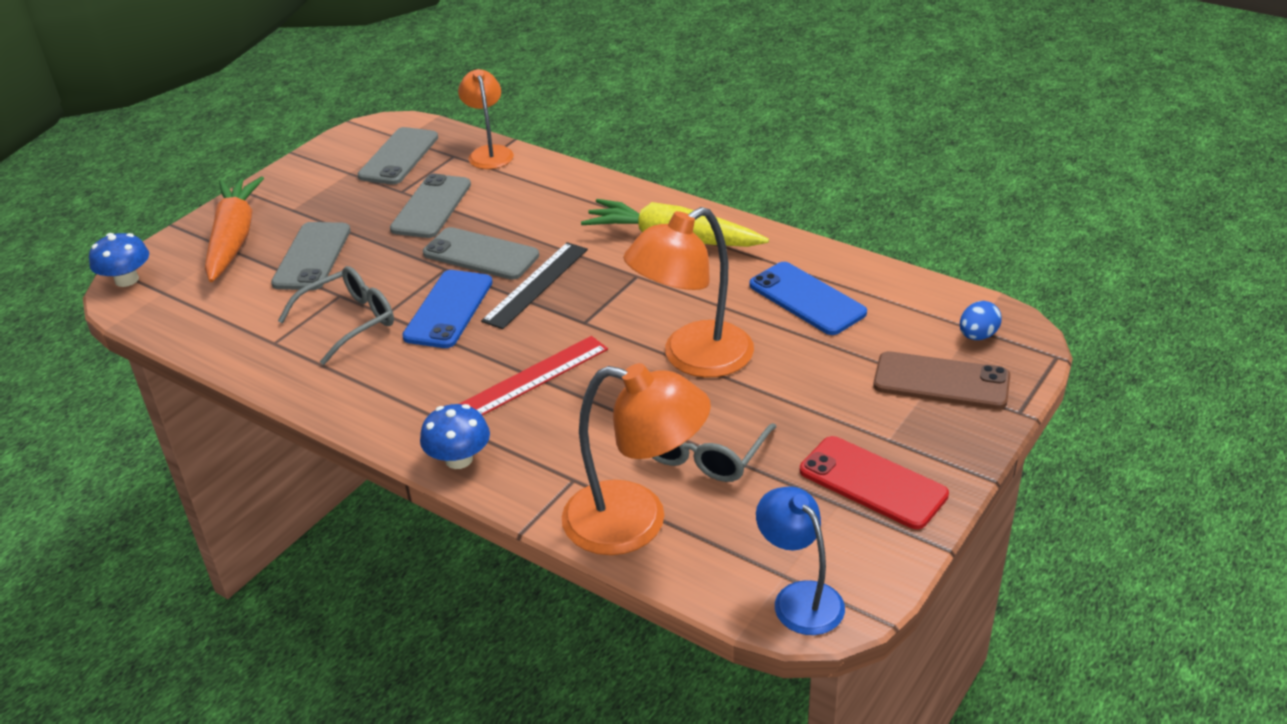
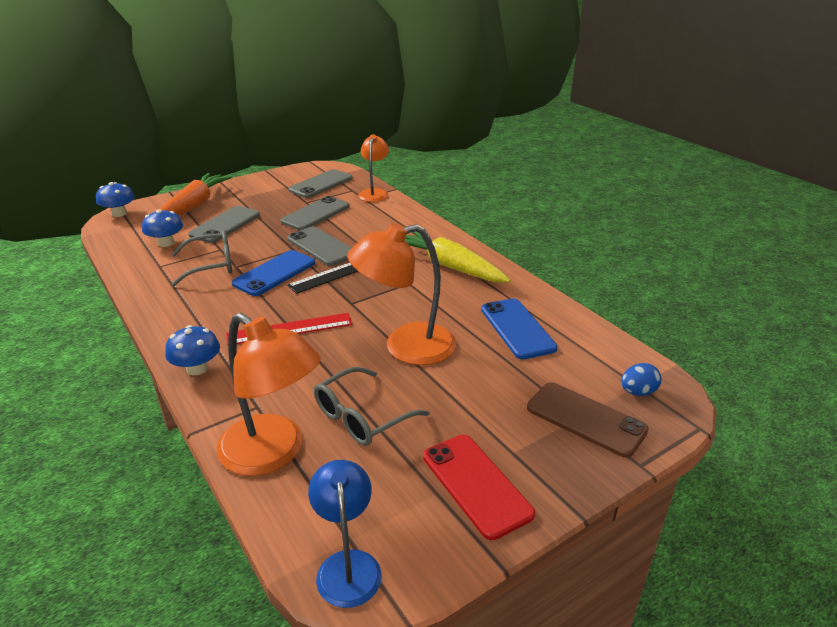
camera: 20 degrees right, 5 degrees down
none -> blue mushroom [142,210,183,247]

